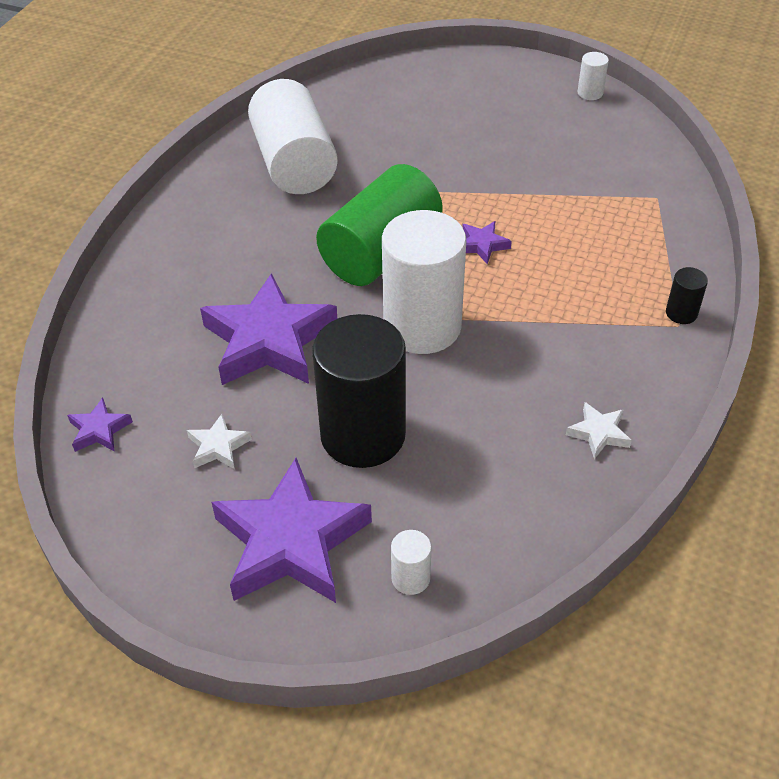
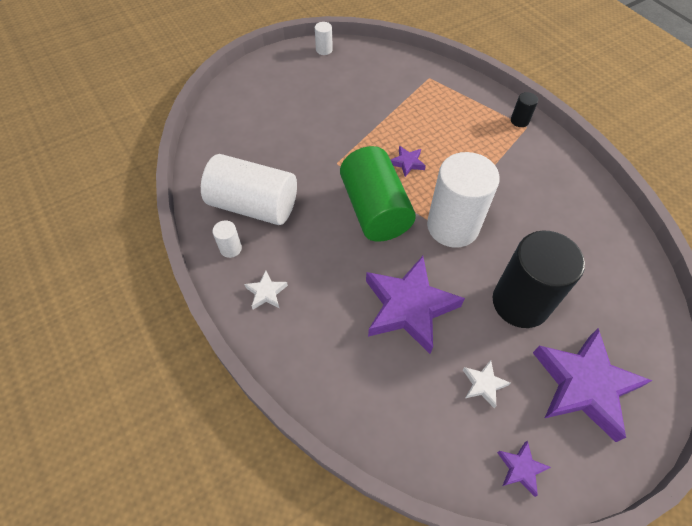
camera: 55 degrees left, 10 degrees up
purple star [67,398,133,452] -> purple star moved to [497,440,551,497]
white cylinder [391,530,432,595] -> white cylinder moved to [213,220,242,258]
white star [566,402,632,459] -> white star moved to [244,271,288,309]

